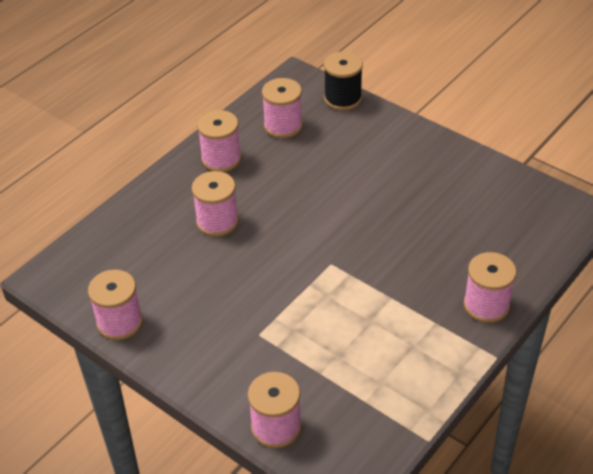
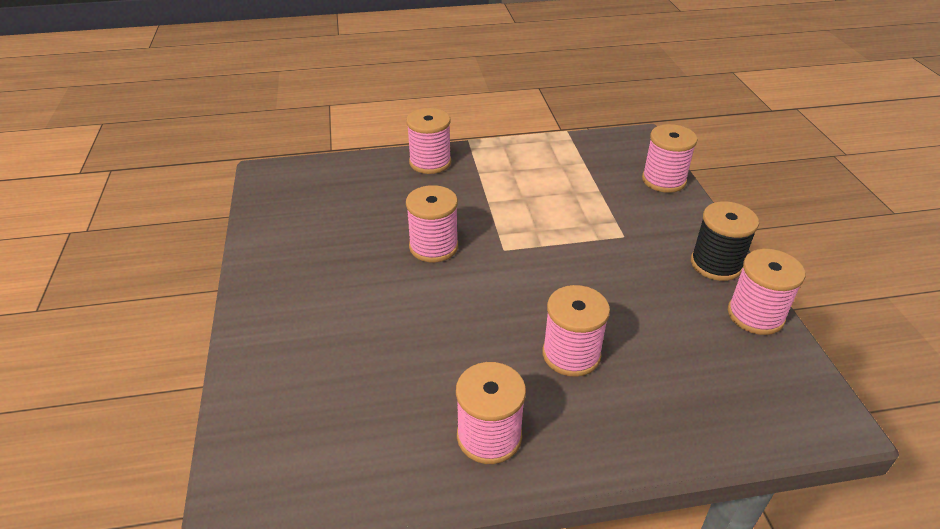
camera: 140 degrees left, 5 degrees down
pink spool [262,78,303,138] -> pink spool moved to [406,185,458,262]
black spool [324,51,363,111] -> black spool moved to [691,201,759,281]

